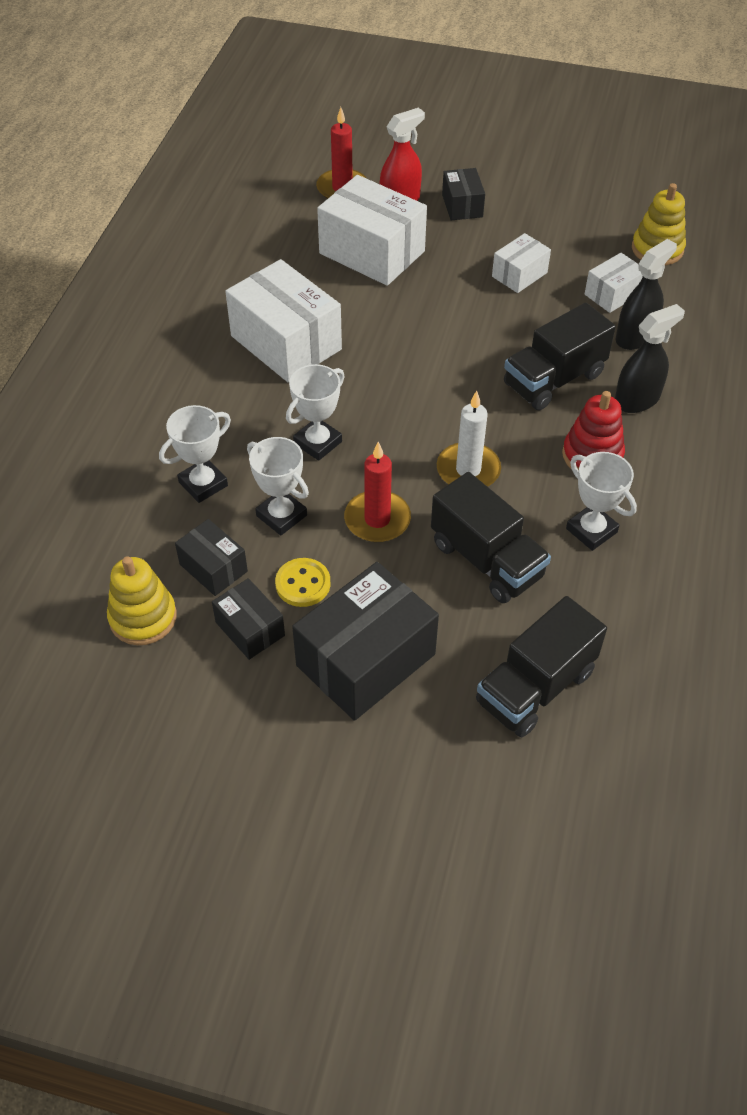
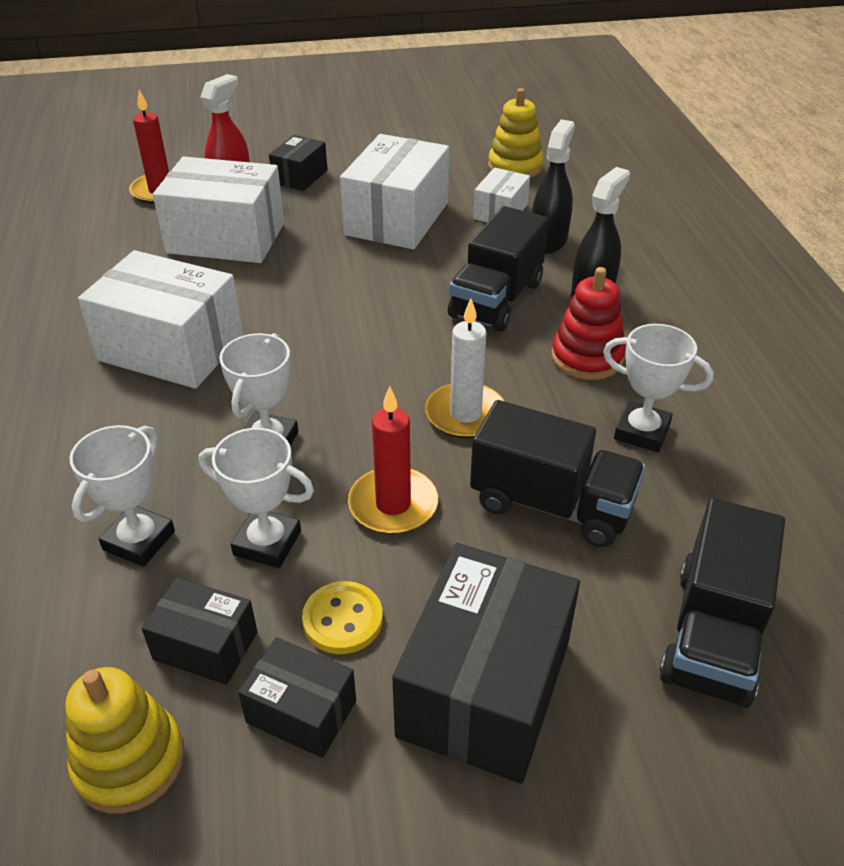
camera: 25 degrees left, 10 degrees down
black box [442,168,485,220] -> black box turned 60 degrees clockwise [269,135,327,191]
white box [492,233,551,293] -> white box [340,134,449,249], size x1.91

